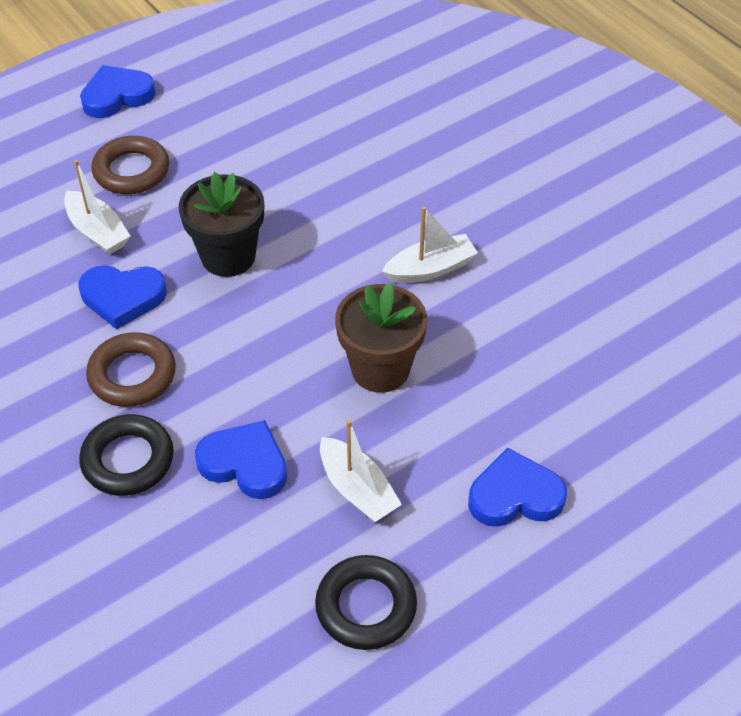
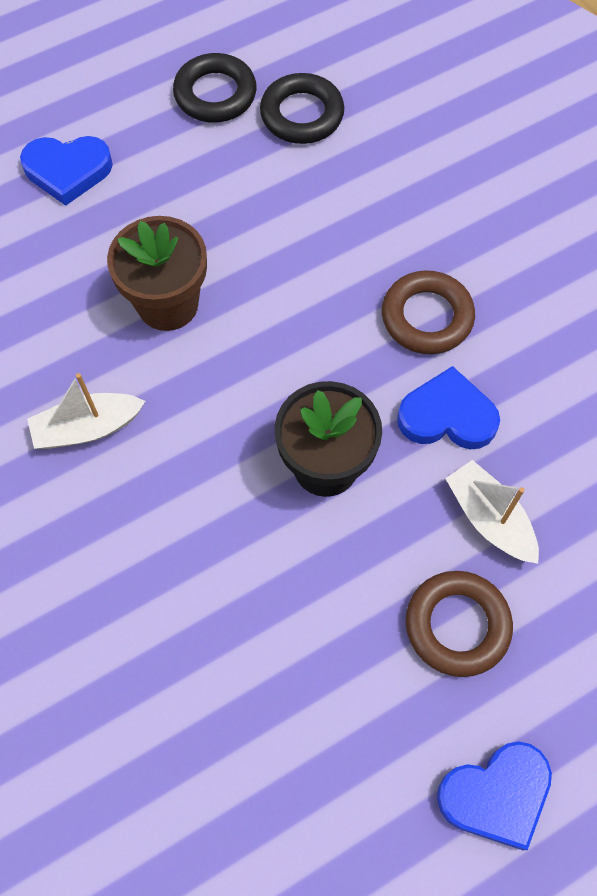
camera: 175 degrees left, 15 degrees up
black ring [79,414,174,496] -> black ring moved to [260,73,344,144]
blue heart [195,420,287,499] -> none
white boat [320,420,402,522] -> none

